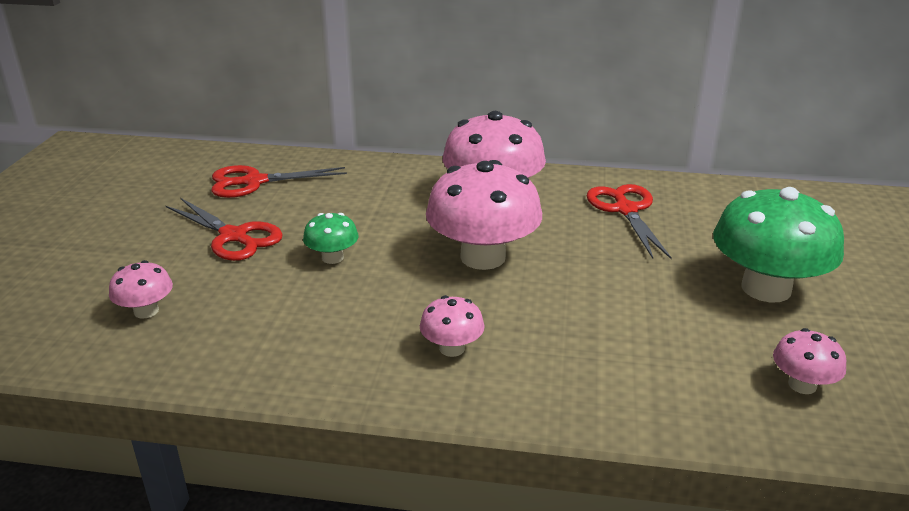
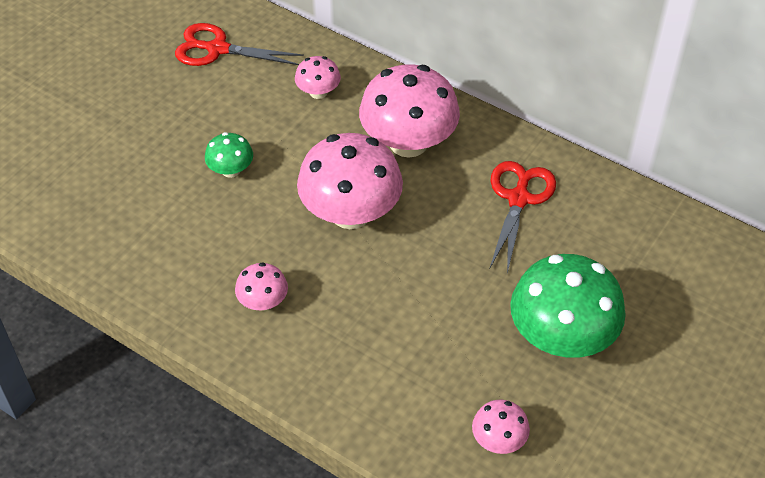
camera: 25 degrees right, 20 degrees up
pink mushroom [109,260,173,319] -> pink mushroom moved to [295,56,341,99]
red scissors [166,198,283,261] -> none

